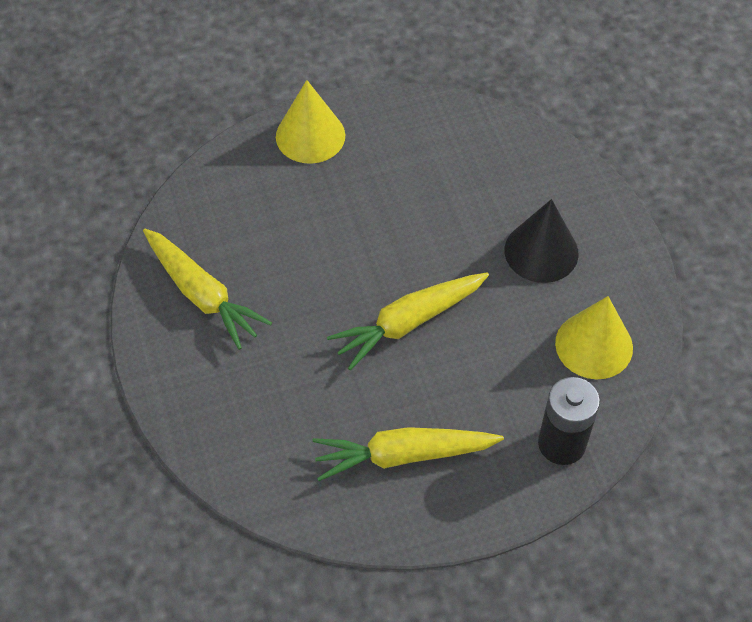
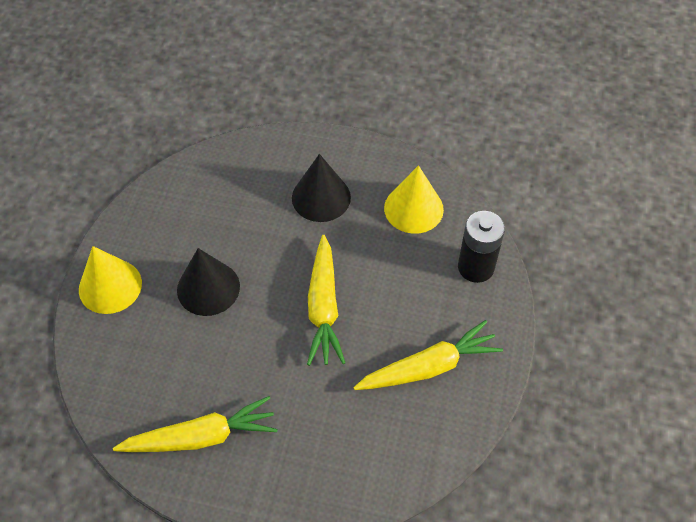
camera: 60 degrees left, 0 degrees up
yellow carrot [313,427,504,481] -> yellow carrot turned 135 degrees counterclockwise [353,320,503,390]
none -> black cone [177,248,240,316]

